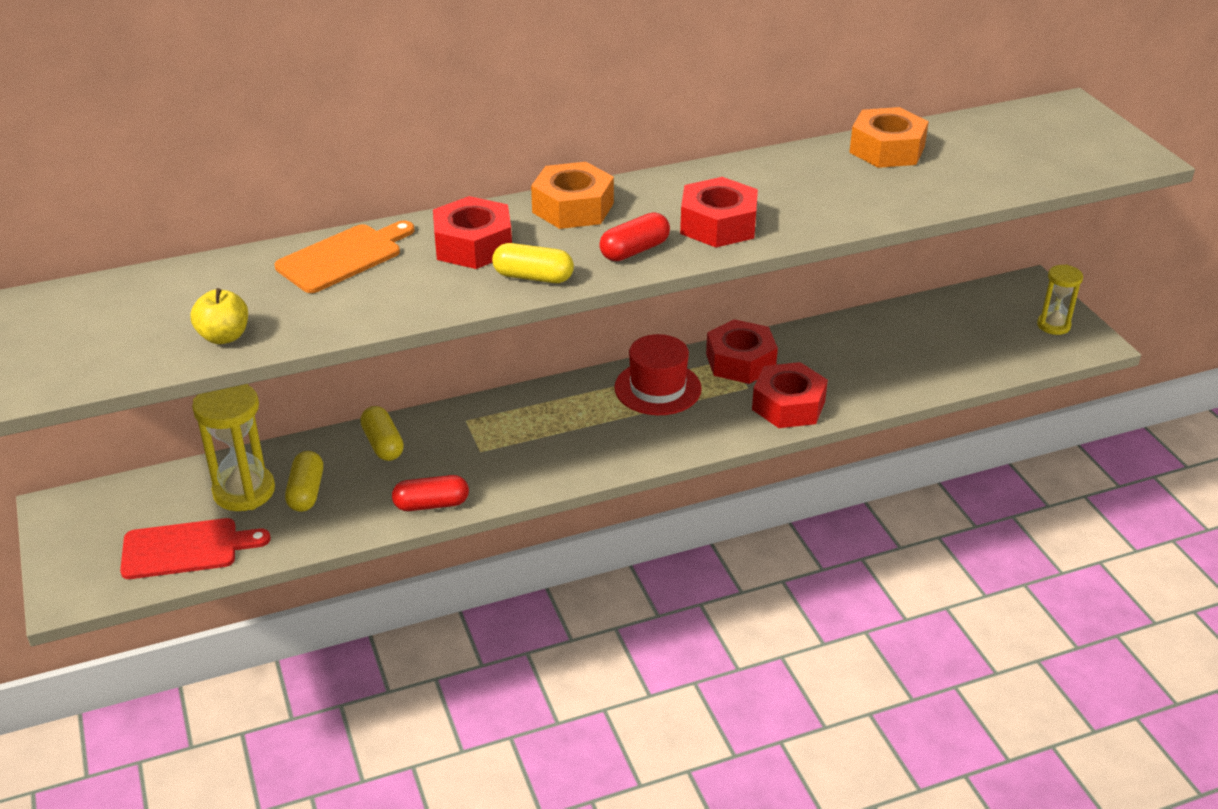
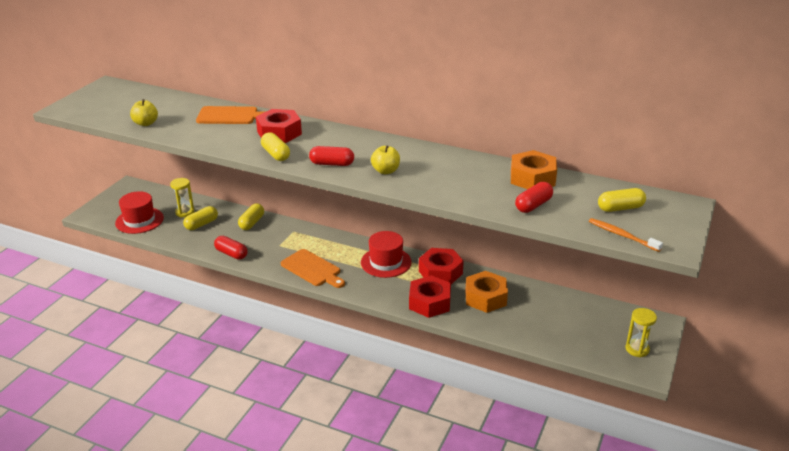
camera: 45 degrees right, 5 degrees down
red cutting board [120,518,271,579] -> red hat [115,191,164,234]
yellow hourglass [192,384,275,511] -> yellow hourglass [170,178,194,217], size x0.62
orange nut [531,162,614,229] -> orange nut moved to [465,271,508,313]
red nut [680,177,758,247] -> yellow apple [371,145,400,174]
none -> orange cutting board [281,249,345,288]
none -> red capsule [515,182,553,213]
none -> orange toothbrush [589,218,663,252]
none -> yellow capsule [598,188,646,212]

